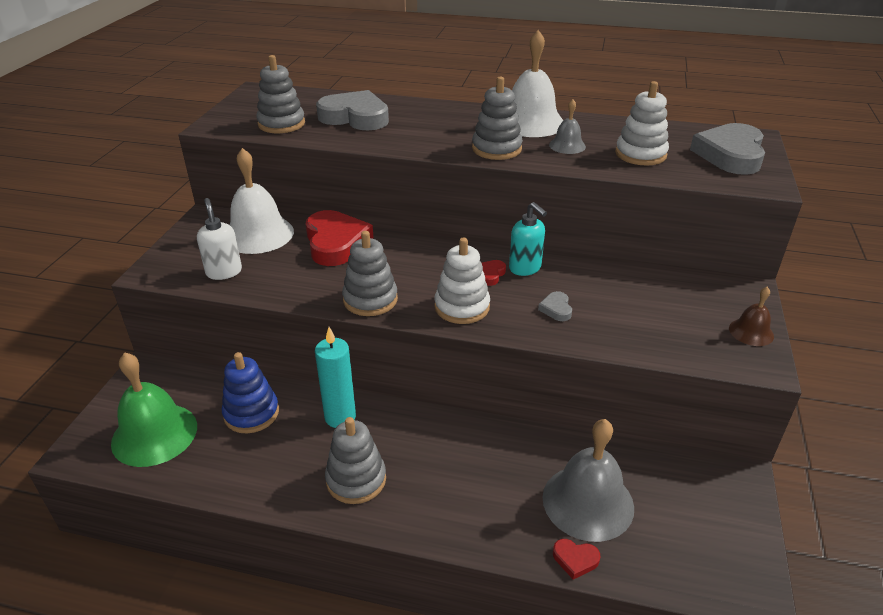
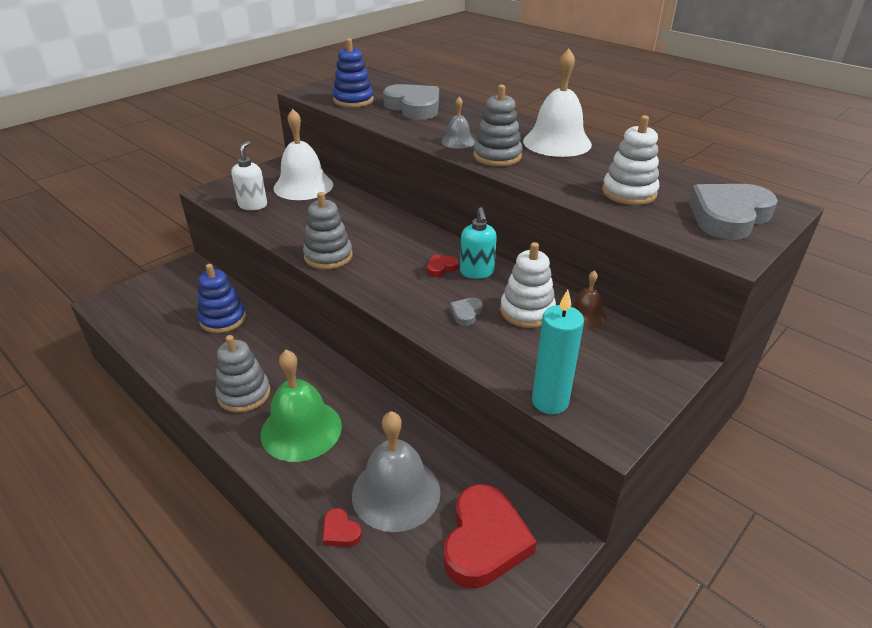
camera: 30 degrees right, 0 degrees up
green bell [111,352,197,467] -> green bell moved to [261,350,342,462]
grey stacking toy [256,55,305,133] -> blue stacking toy [333,38,374,107]
red heart [306,210,373,266] -> red heart moved to [444,484,537,588]
turquoise candle [315,327,356,428] -> turquoise candle moved to [532,290,584,414]
white stacking toy [434,237,490,324] -> white stacking toy moved to [500,242,556,328]
grey bell [549,99,586,154] -> grey bell moved to [441,97,475,149]
brown bell [729,287,774,346] -> brown bell moved to [571,271,607,328]

